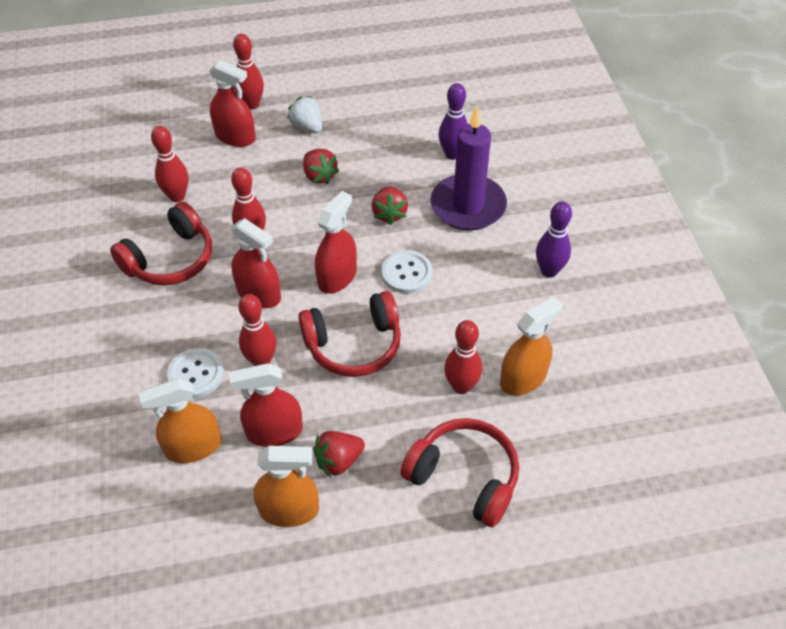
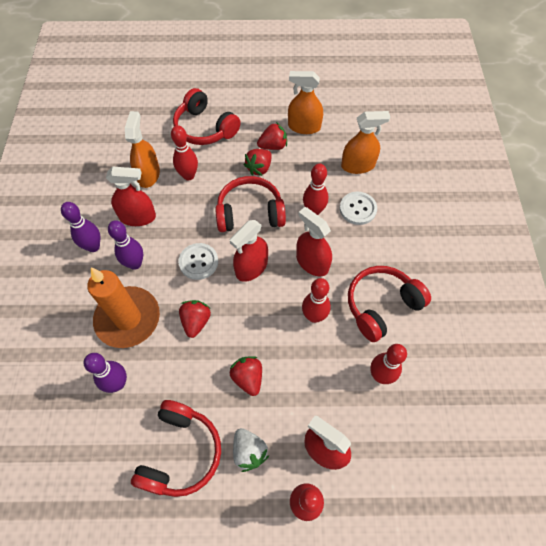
camera: 170 degrees left, 10 degrees up
red spray bottle [229,363,303,447] -> red spray bottle moved to [106,167,156,226]
purple candle [431,106,507,230] -> orange candle [87,267,160,348]
orange spray bottle [500,297,562,396] -> orange spray bottle turned 120 degrees clockwise [125,111,160,188]
none -> purple bowling pin [108,220,144,270]
none -> red headphones [131,400,221,497]
none -> red strawberry [244,149,272,176]

